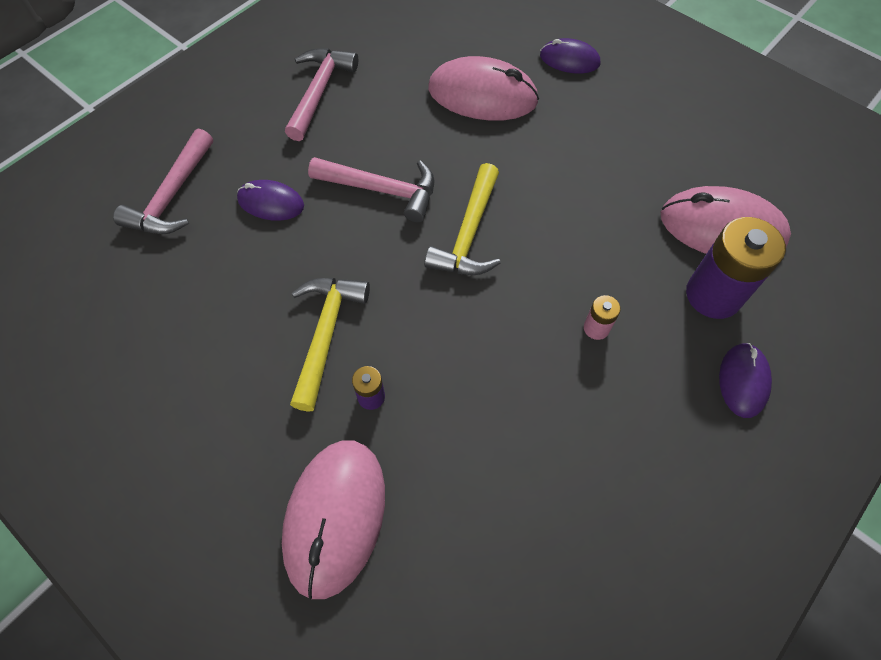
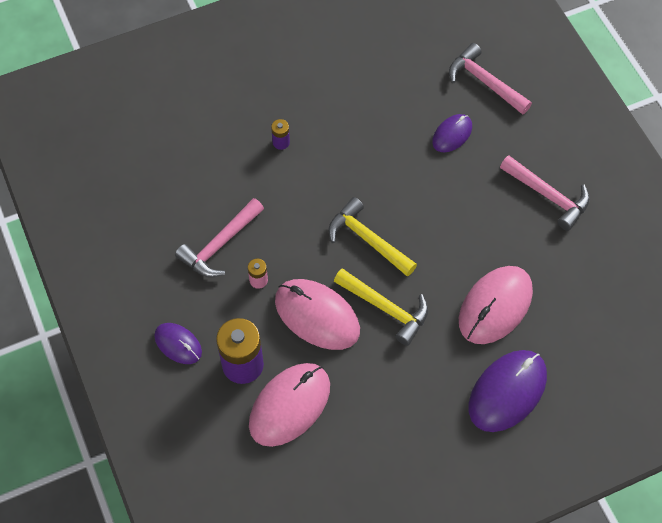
camera: 115 degrees right, 0 degrees up
pink mouse [282,440,385,600] -> pink mouse moved to [275,279,360,350]
yellow hammer [290,278,370,412] -> yellow hammer moved to [334,268,428,346]
pink hammer [308,157,435,223] -> pink hammer moved to [175,198,264,277]
purple mouse [540,38,600,74] -> purple mouse [469,350,547,432], size x1.76

